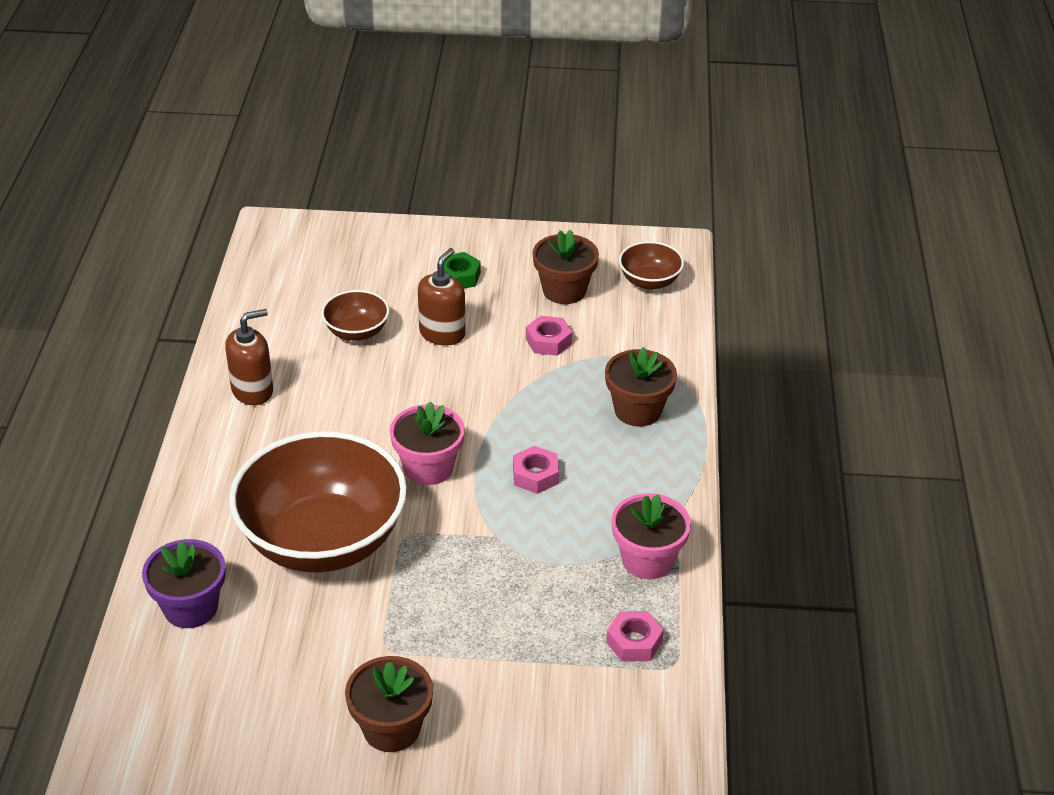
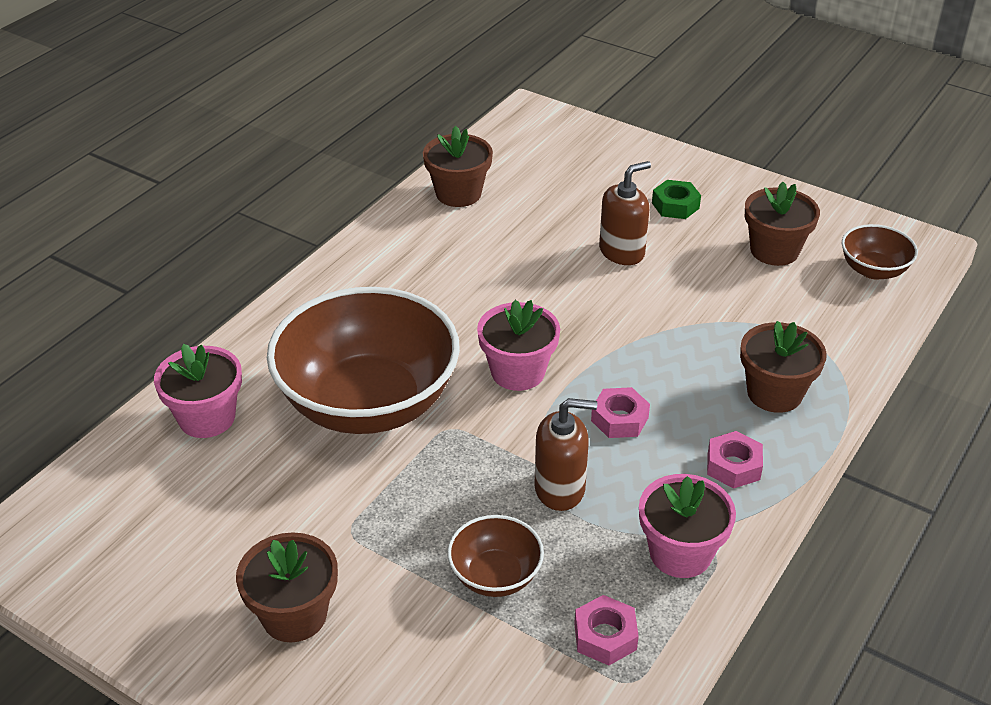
camera: 30 degrees right, 0 degrees up
purple flower pot [142,539,226,628] -> pink flower pot [154,344,242,438]
brown soap dispenser [225,309,273,405] -> brown soap dispenser moved to [534,398,597,511]
brown bowl [321,290,389,341] -> brown bowl moved to [447,515,544,597]
pink nut [526,316,572,356] -> pink nut moved to [707,431,763,489]
none -> brown flower pot [423,126,493,207]

